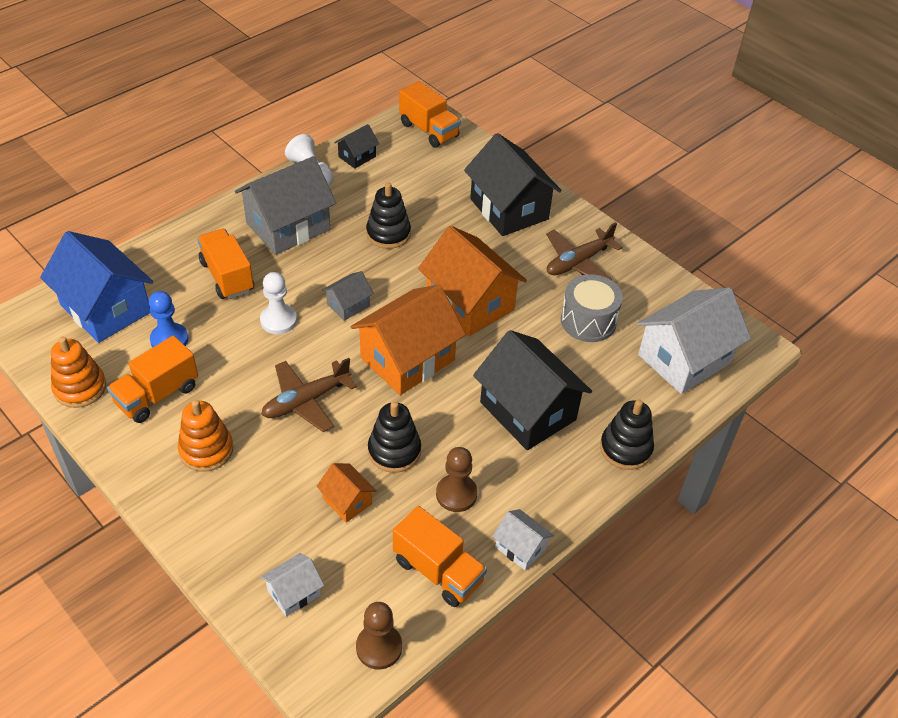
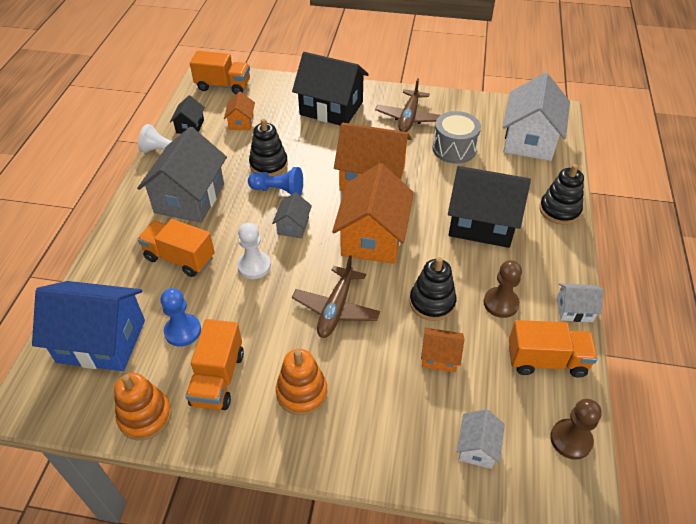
camera: 35 degrees left, 0 degrees up
none -> orange house [224,91,255,130]
none -> blue pawn [248,167,303,196]

